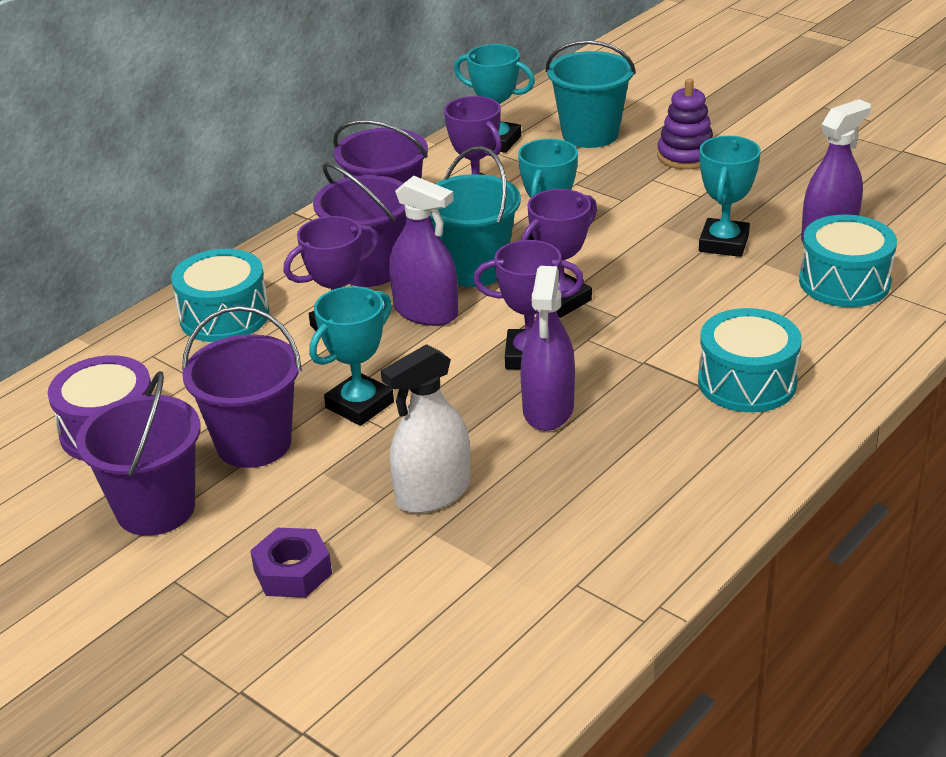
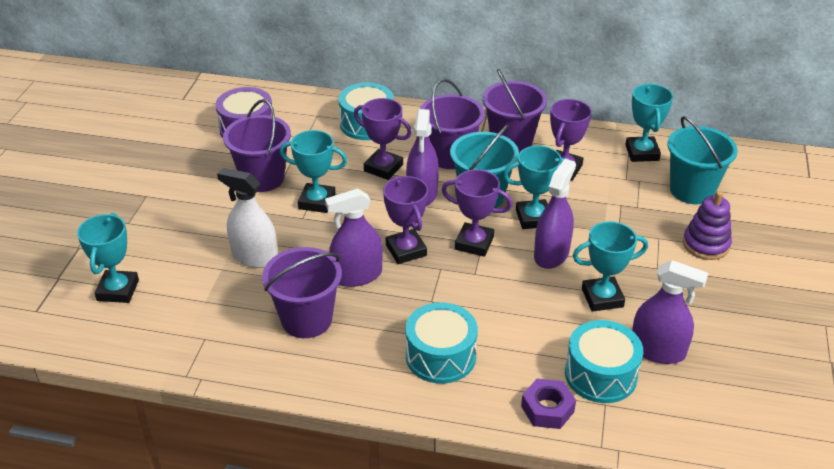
camera: 60 degrees right, 5 degrees up
purple bucket [76,371,200,536] -> purple bucket moved to [262,247,342,338]
purple nut [250,528,332,598] -> purple nut moved to [521,378,576,429]
none -> turquoise trophy [77,213,139,303]
none -> purple spray bottle [534,159,576,269]

